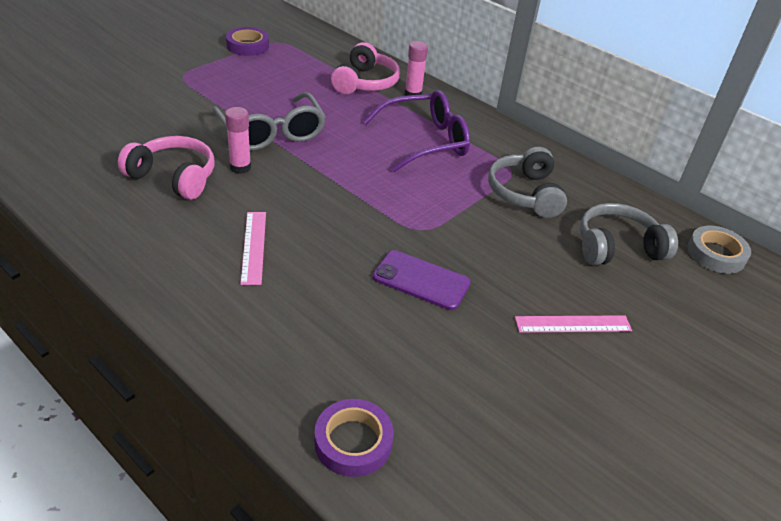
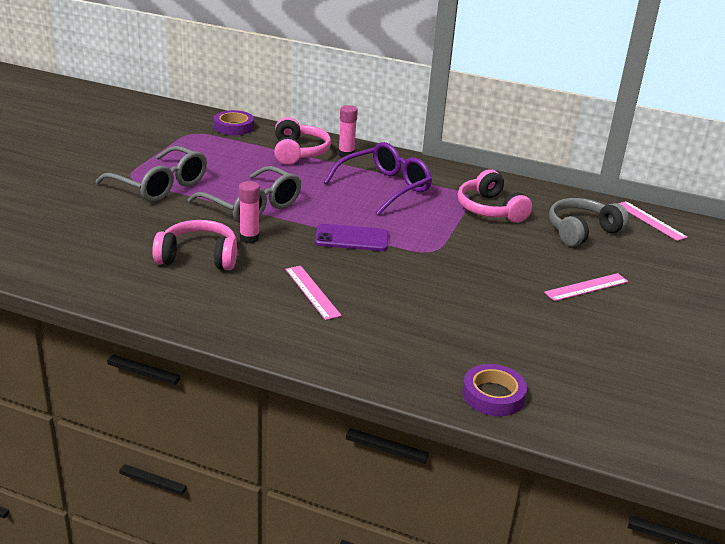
camera: 20 degrees left, 10 degrees down
purple tape [226,27,269,56] -> purple tape moved to [214,110,254,135]
purple phone [373,250,471,310] -> purple phone moved to [315,224,388,251]
grey headphones [488,147,567,218] -> pink headphones [458,169,532,223]
grey tape [687,225,751,274] -> pink ruler [618,201,688,241]
none -> grey glasses [96,146,207,202]

